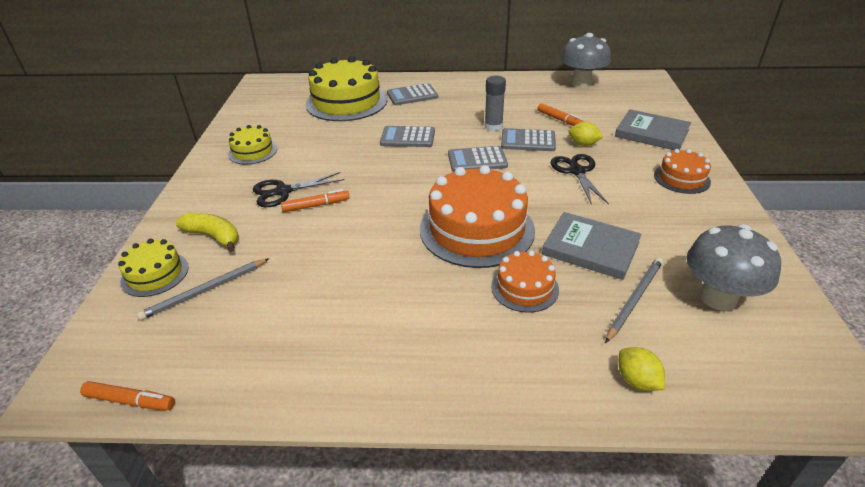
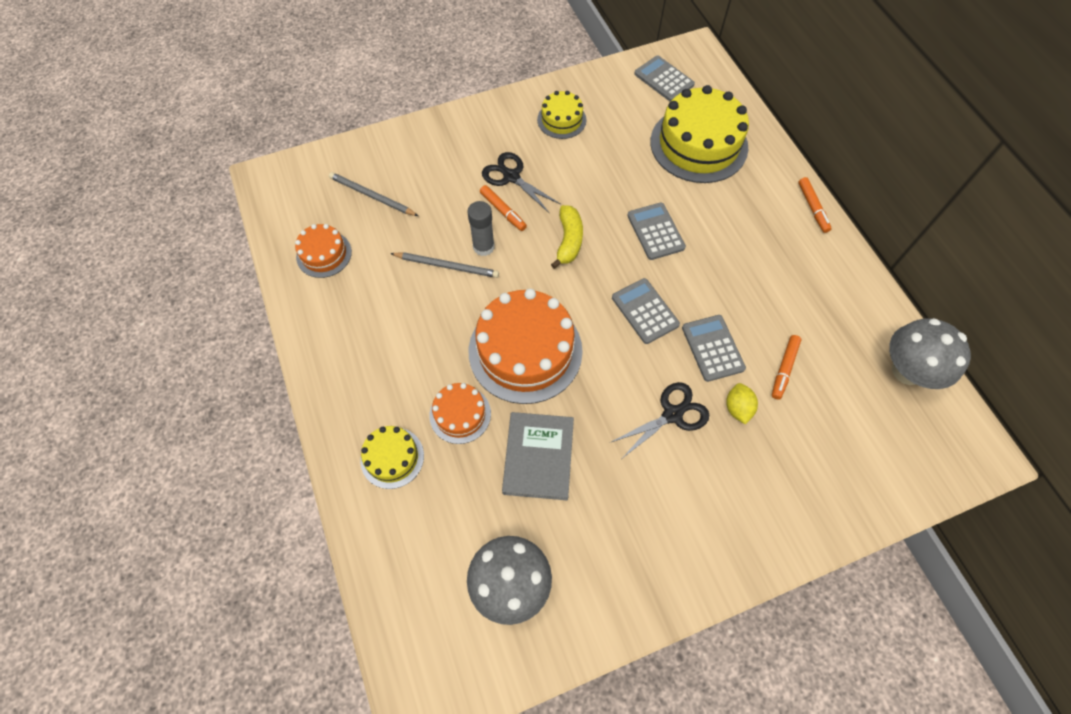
camera: 65 degrees right, 25 degrees up
orange marker [80,381,175,410] -> orange marker moved to [798,177,832,233]
yellow cake [118,239,189,297] -> yellow cake moved to [360,426,424,489]
yellow banana [176,213,239,252] -> yellow banana moved to [551,205,583,269]
grey calculator [387,83,438,105] -> grey calculator moved to [634,56,695,102]
grey glue stick [485,76,506,131] -> grey glue stick moved to [467,201,495,256]
grey pencil [605,257,663,343] -> grey pencil moved to [390,252,499,278]
grey book [615,109,691,150] -> none
yellow lemon [619,347,665,391] -> none
orange cake [654,149,711,194] -> orange cake moved to [295,224,352,278]

